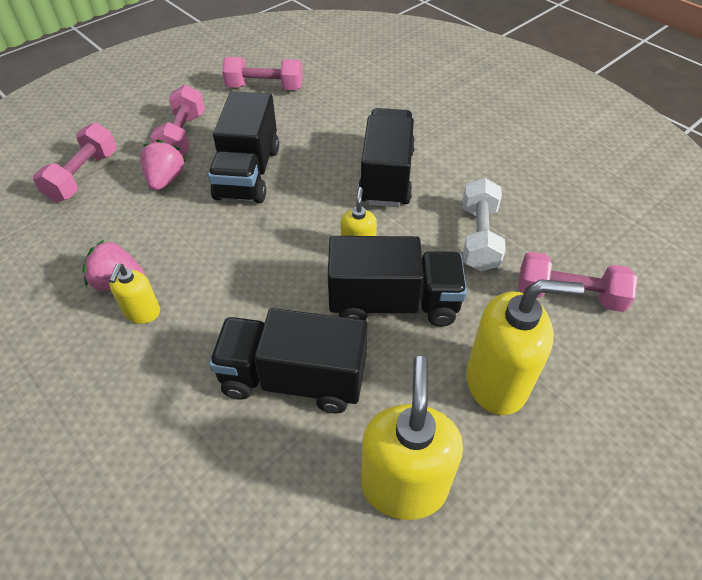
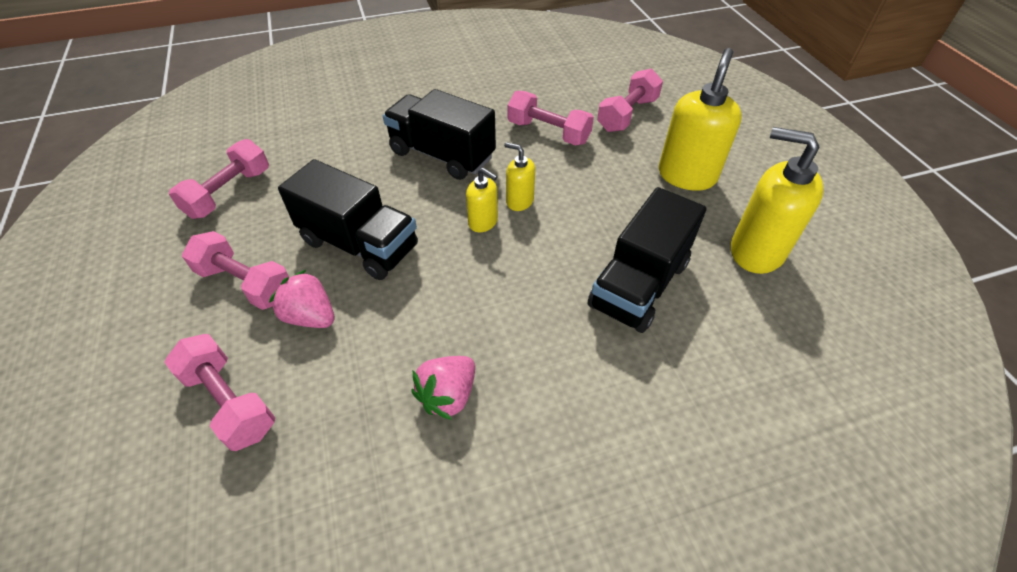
camera: 65 degrees left, 0 degrees up
yellow soap dispenser [109,264,160,324] -> yellow soap dispenser moved to [466,168,498,232]
black truck [328,236,467,327] -> none
white dumbbell [463,178,506,271] -> pink dumbbell [508,91,594,146]

